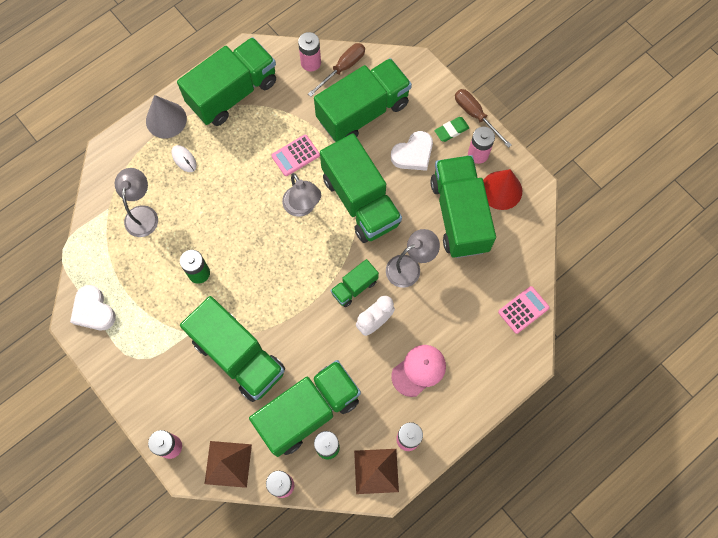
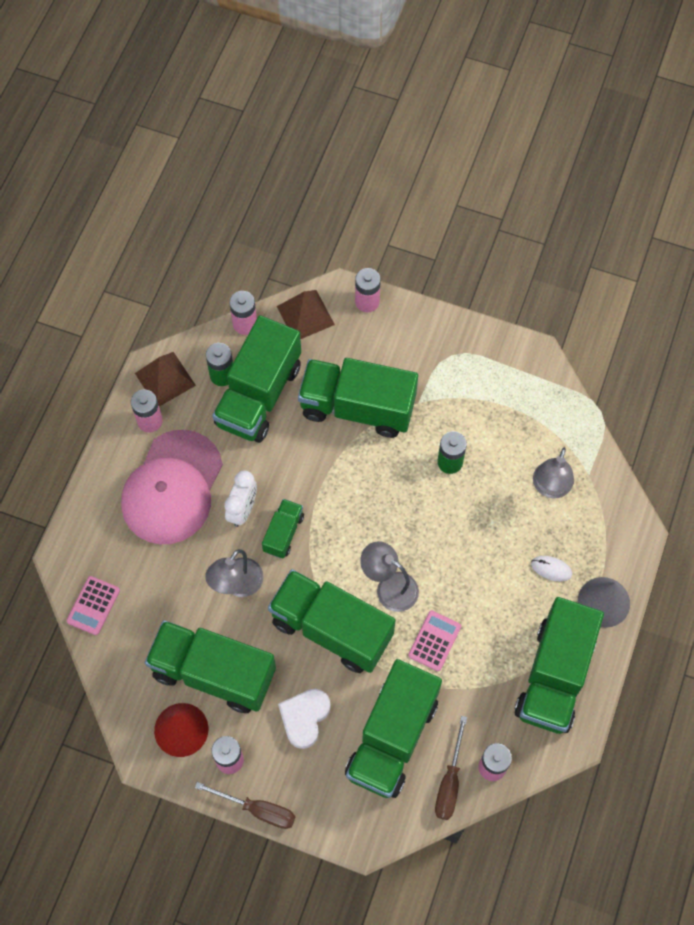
camera: 150 degrees right, 5 degrees down
white heart [70,285,116,330] -> none
grey lamp [115,168,158,237] -> grey lamp turned 45 degrees clockwise [533,448,574,498]
pink cap [392,345,446,397] -> pink cap [121,430,223,544], size x1.86
green truck [430,155,496,258] -> green truck turned 150 degrees clockwise [145,620,276,713]
green eraser [434,117,469,142] -> none

